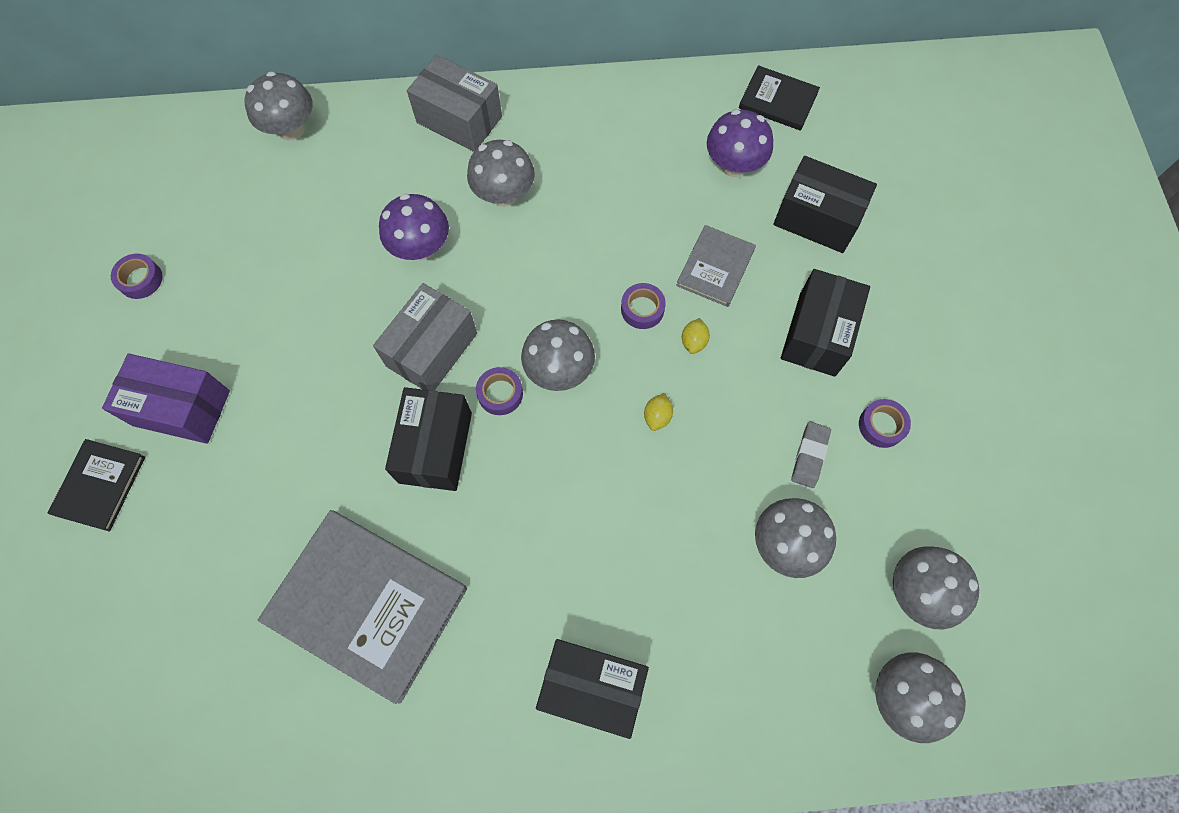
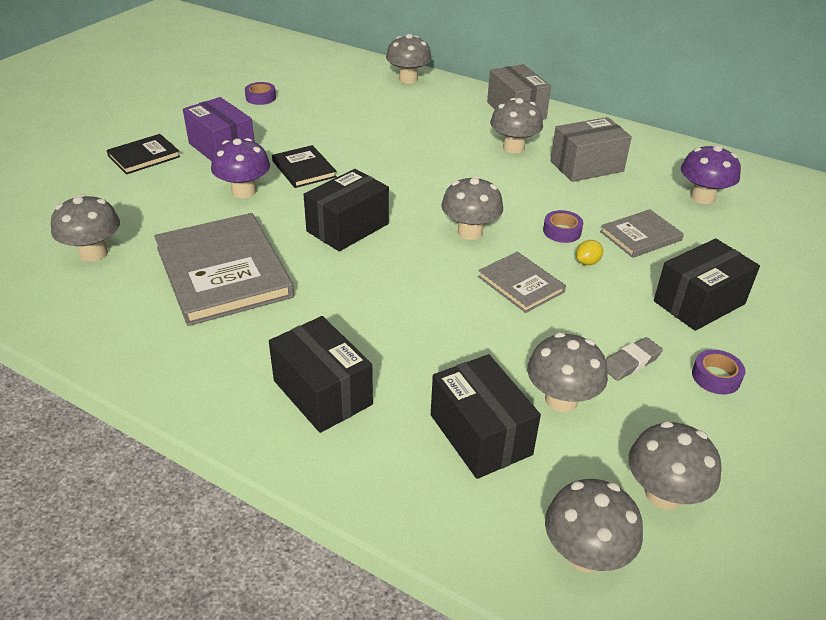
camera: 35 degrees right, 30 degrees down
grey box [373,283,477,391] -> grey box moved to [550,117,632,182]
purple mushroom [379,194,449,260] -> purple mushroom moved to [211,138,270,198]
purple tape [476,367,523,415] -> none
yellow lemon [644,393,673,431] -> grey book [478,252,566,313]
black book [739,65,820,131] -> black book moved to [272,145,337,188]
black box [773,156,877,253] -> black box moved to [431,354,541,479]
none -> grey mushroom [51,194,120,261]

